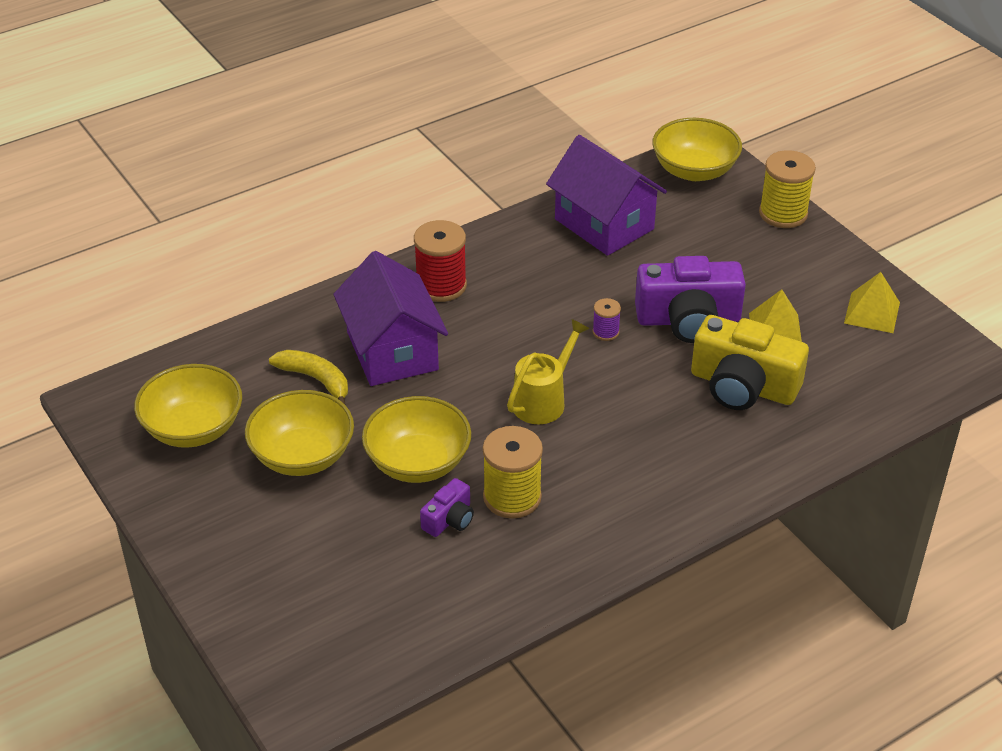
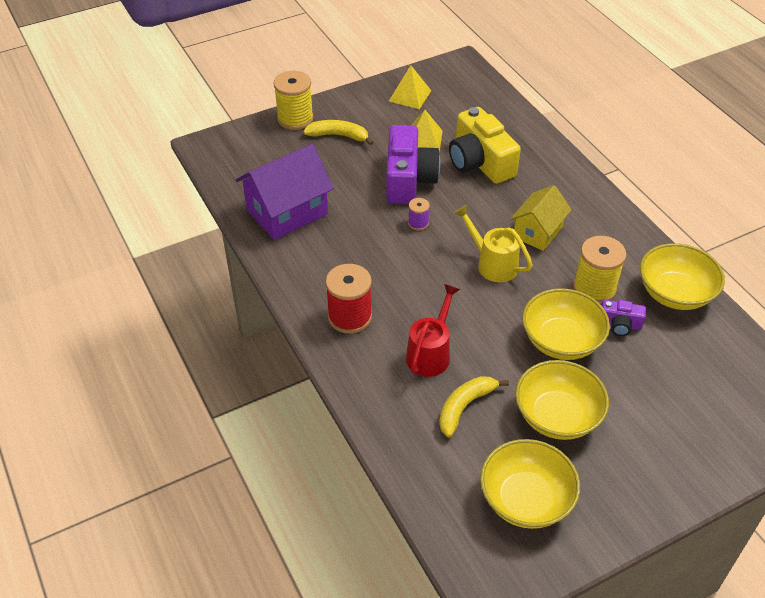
camera: 85 degrees left, 5 degrees up
purple house [333,251,448,386] -> red watering can [406,284,460,377]
purple camera [420,478,474,537] -> purple camera turned 150 degrees clockwise [601,300,646,336]
yellow bowl [652,118,742,181] -> yellow bowl moved to [640,243,725,310]
yellow camera [691,315,809,410] -> yellow camera turned 120 degrees clockwise [449,107,521,184]
none -> yellow banana [303,120,374,145]
none -> yellow house [510,185,572,251]

